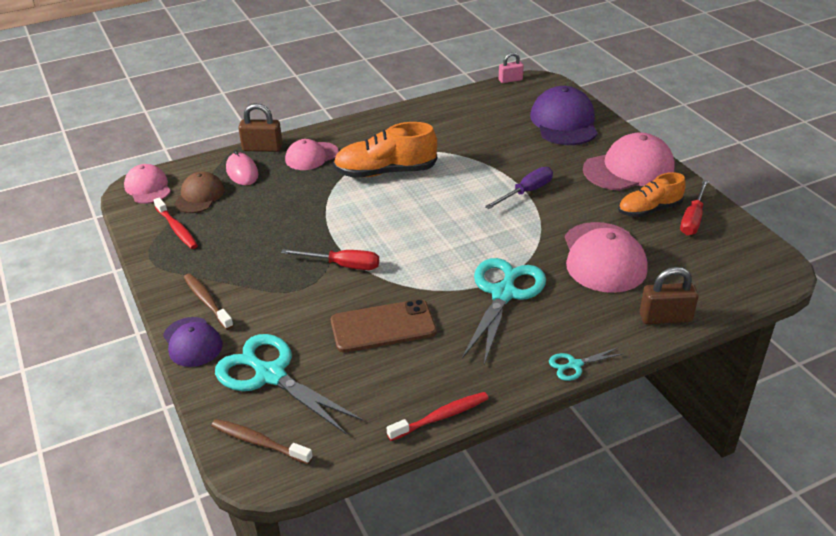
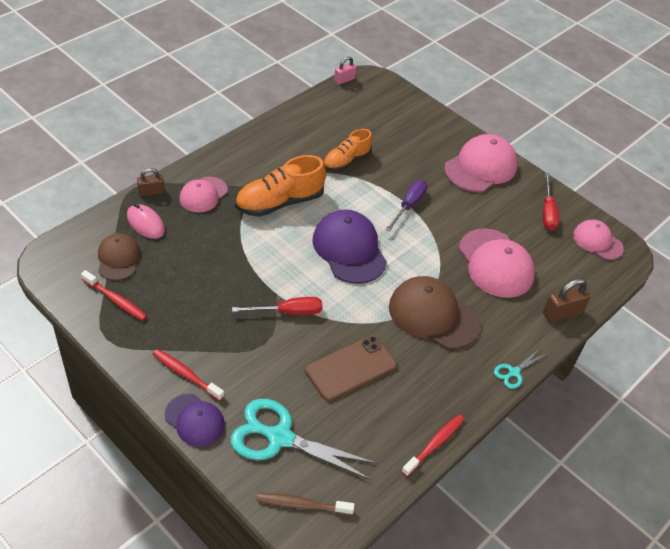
camera: 25 degrees left, 10 degrees up
pink cap [124,164,171,204] -> pink cap moved to [573,220,624,260]
brown toothbrush [184,273,234,330] -> red toothbrush [153,349,224,401]
brown padlock [238,103,283,152] -> brown padlock [137,168,165,196], size x0.66
turquoise scissors [462,258,546,365] -> brown cap [389,276,481,349]
purple cap [530,86,598,145] -> purple cap moved to [313,209,387,284]
orange shoe [618,172,686,217] -> orange shoe moved to [323,129,372,171]

